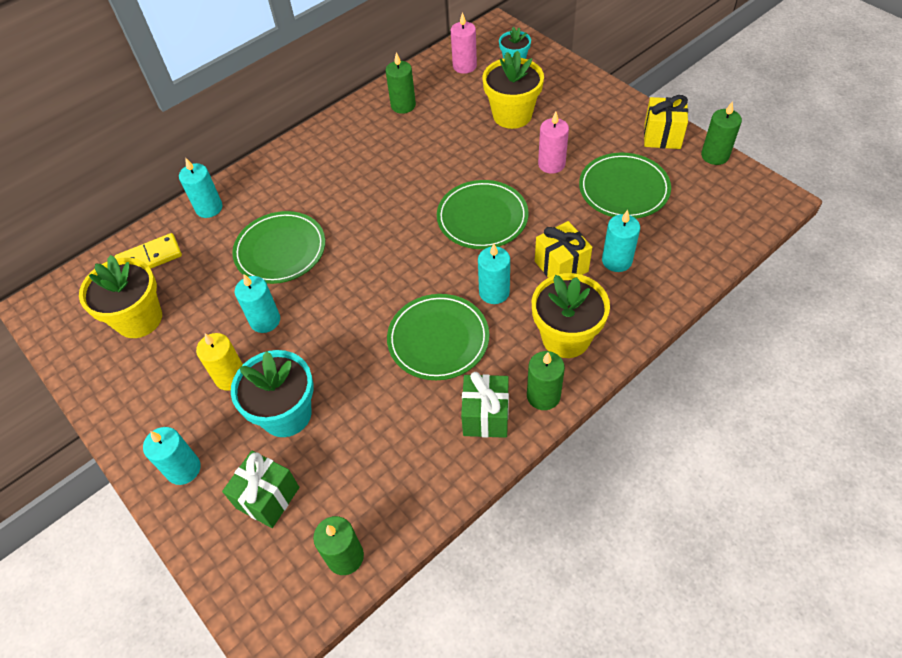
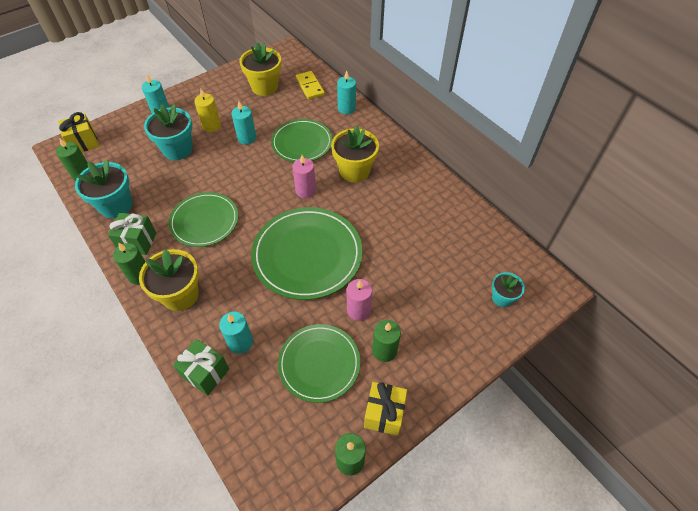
camera: 90 degrees right, 0 degrees up
green gift [222,451,299,528] -> green gift moved to [173,339,229,395]
green candle [386,52,416,114] -> green candle moved to [372,320,401,362]
green plate [437,180,528,249] -> green plate [251,207,362,300], size x1.54
pink candle [451,12,477,74] -> pink candle moved to [292,155,316,198]
turquoise candle [478,244,510,304] -> none
yellow flower pot [482,50,544,129] -> yellow flower pot moved to [331,126,379,183]
yellow gift [535,221,592,278] -> yellow gift moved to [58,112,99,152]
none -> turquoise flower pot [75,160,132,218]

